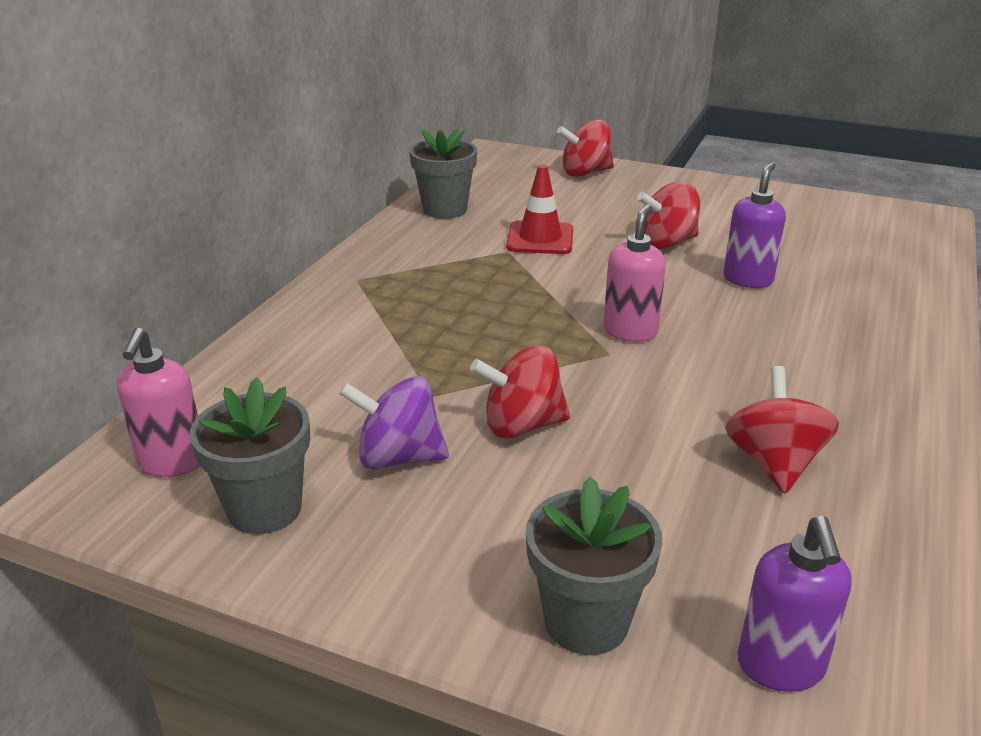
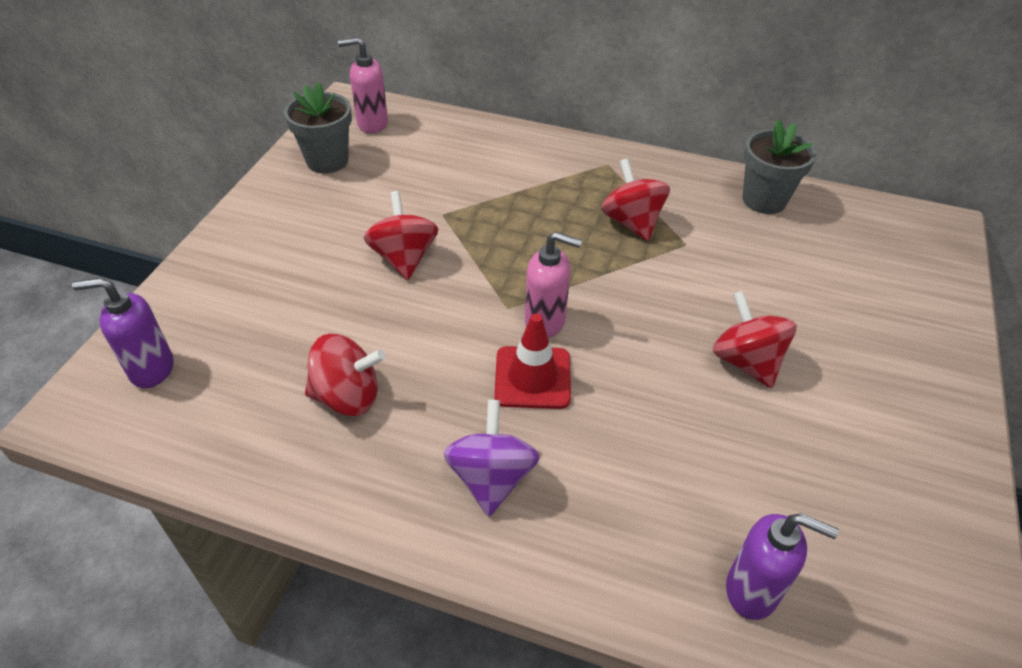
camera: 85 degrees right, 15 degrees up
purple spinning top [339,376,449,470] -> purple spinning top moved to [443,400,540,517]
red traffic cone [506,165,573,254] -> red traffic cone moved to [494,313,571,409]
grey flower pot [526,477,662,655] -> none
red spinning top [557,120,614,177] -> red spinning top moved to [601,159,670,241]
purple soap dispenser [723,162,786,288] -> purple soap dispenser moved to [726,513,839,620]

